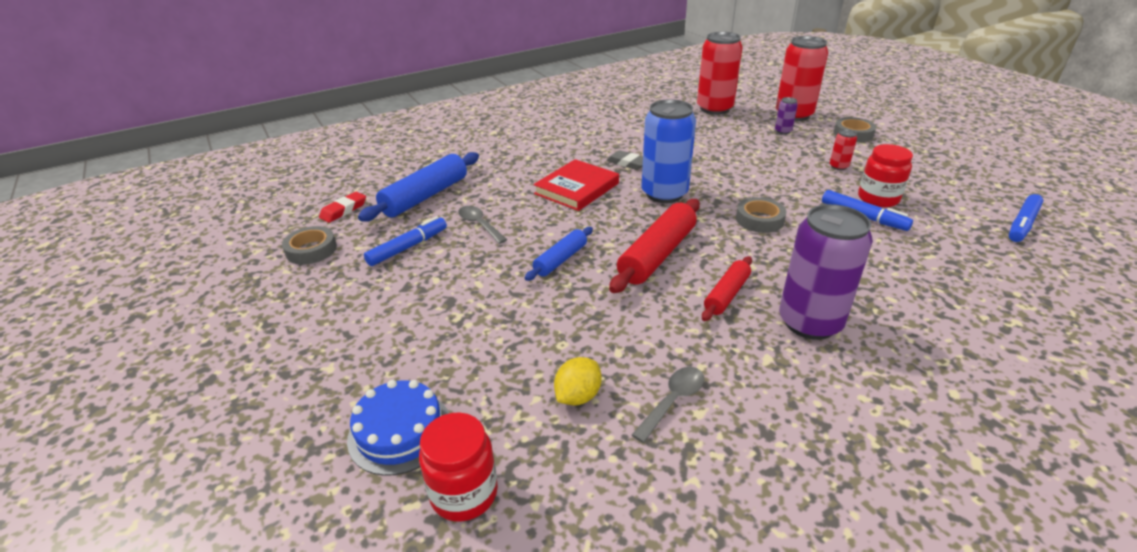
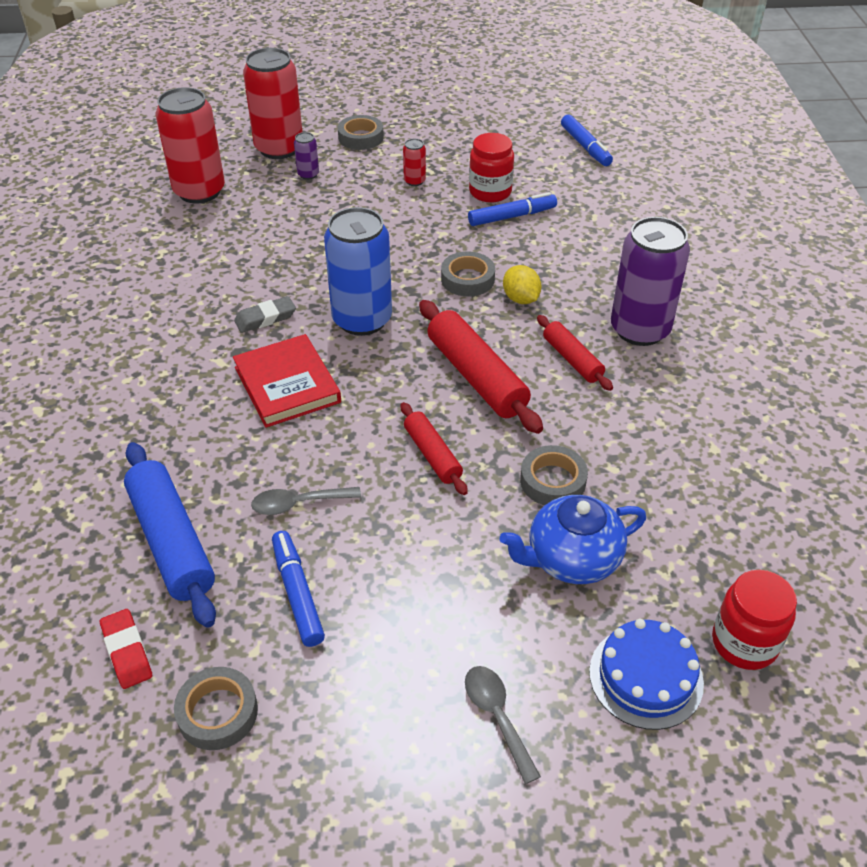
camera: 65 degrees left, 10 degrees up
blue rolling pin [525,227,593,281] -> red rolling pin [401,402,468,495]
yellow lemon [554,357,602,406] -> yellow lemon moved to [503,265,542,304]
grey spoon [632,367,704,443] -> grey spoon moved to [465,666,541,784]
none -> blue teapot [500,495,646,584]
none -> grey tape [520,445,588,505]

